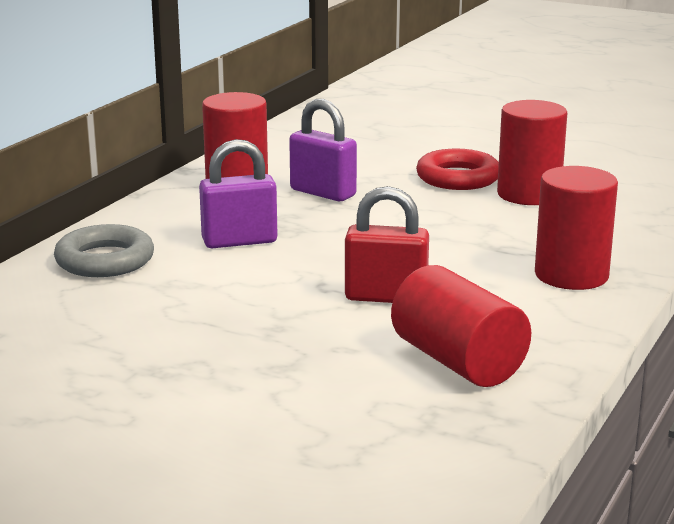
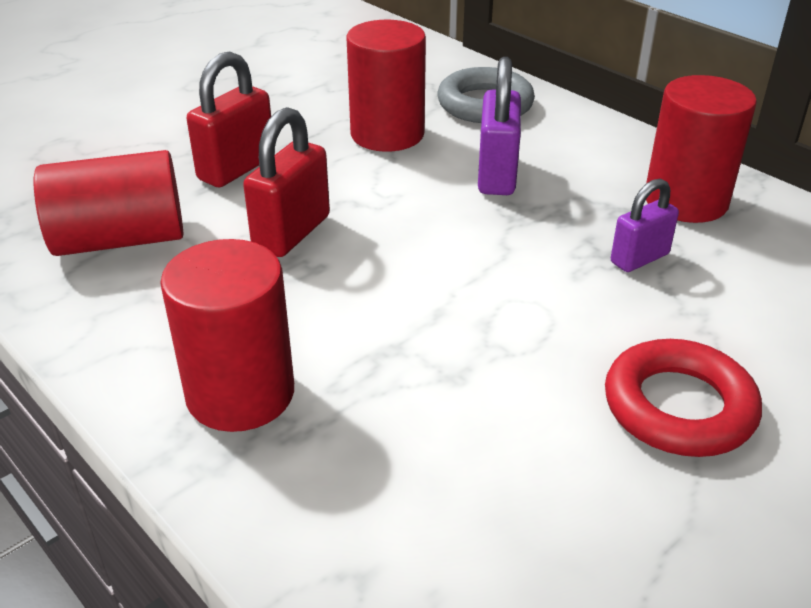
camera: 110 degrees right, 15 degrees up
purple padlock [289,99,357,201] -> purple padlock [611,178,679,272], size x0.65
red cylinder [497,100,567,205] -> red cylinder moved to [346,20,426,152]
none -> red padlock [187,51,271,187]

